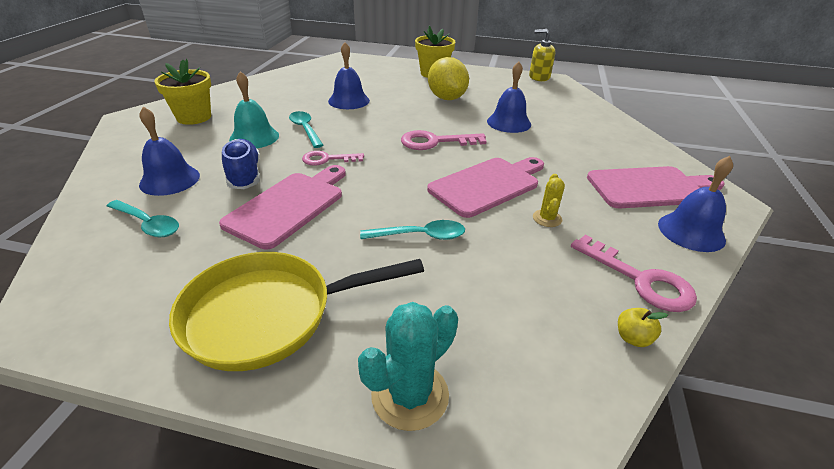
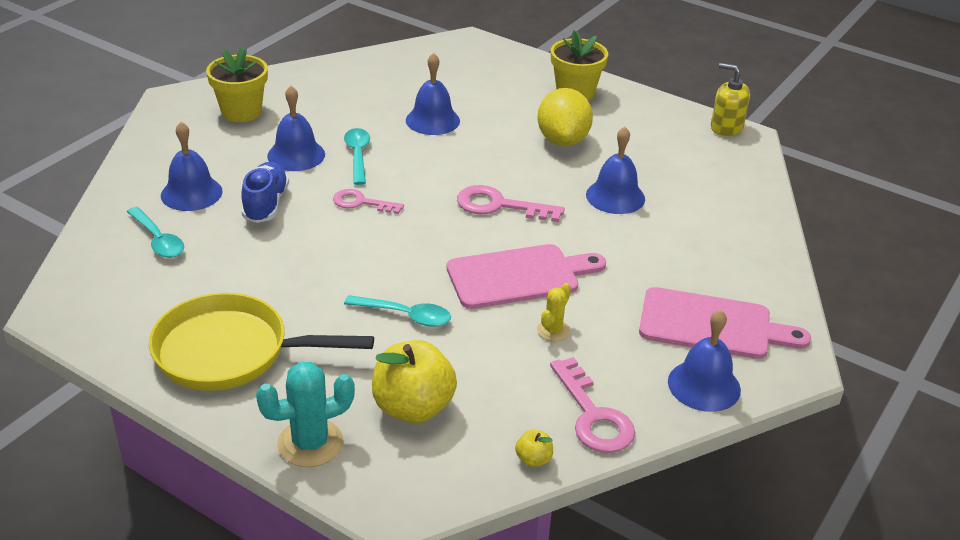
camera: 20 degrees right, 0 degrees up
pink cutting board [219,165,346,249] -> none
turquoise bell [229,71,279,148] -> blue bell [267,86,325,171]
none -> yellow apple [372,340,457,423]

